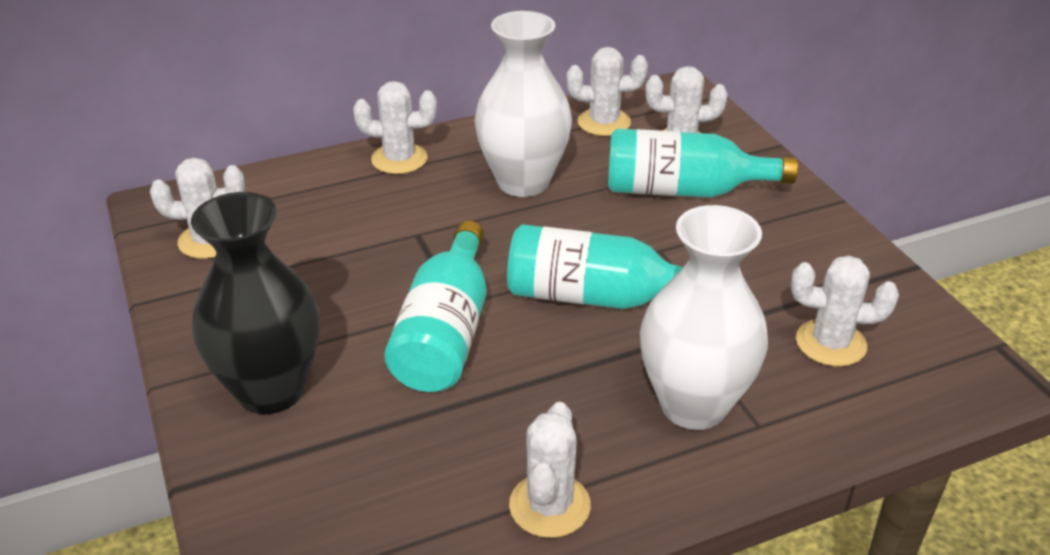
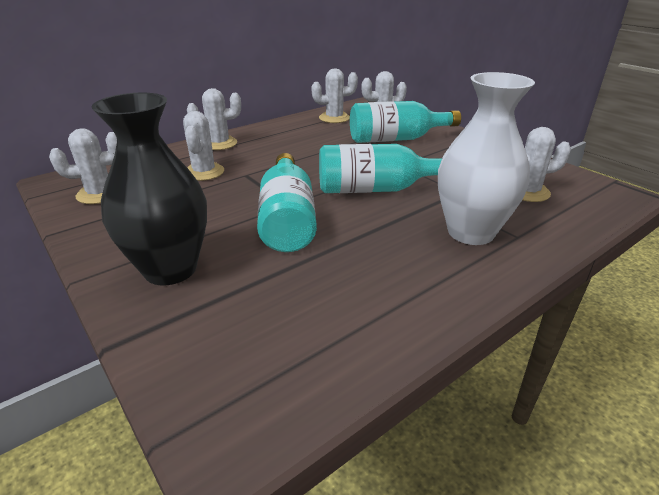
camera: 15 degrees left, 5 degrees down
white vase [474,11,572,197] -> none
white cactus [509,402,591,538] -> white cactus moved to [183,111,224,181]

